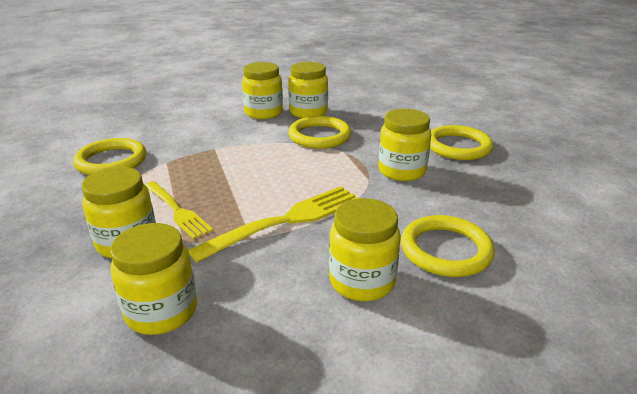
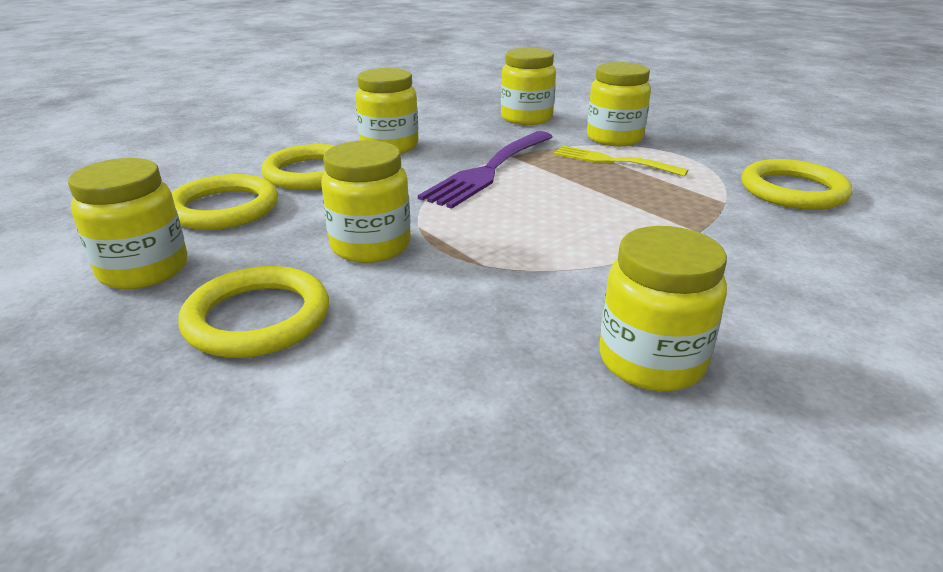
camera: 160 degrees right, 0 degrees up
yellow fork [188,186,359,263] -> purple fork [418,131,553,209]
yellow jar [242,62,283,119] -> yellow jar moved to [68,158,187,289]
yellow ring [288,116,351,149] -> yellow ring moved to [172,174,278,230]

